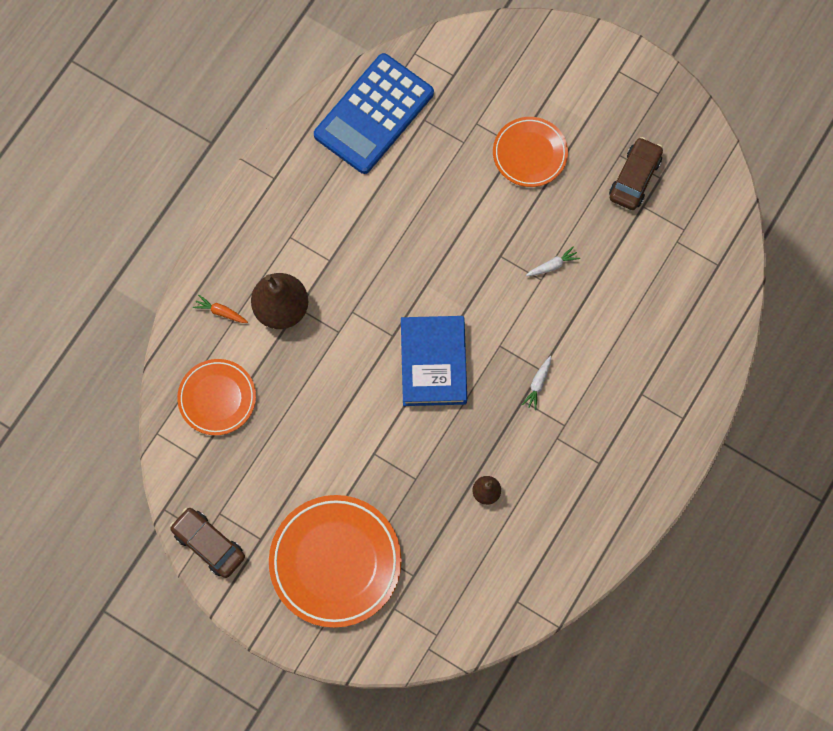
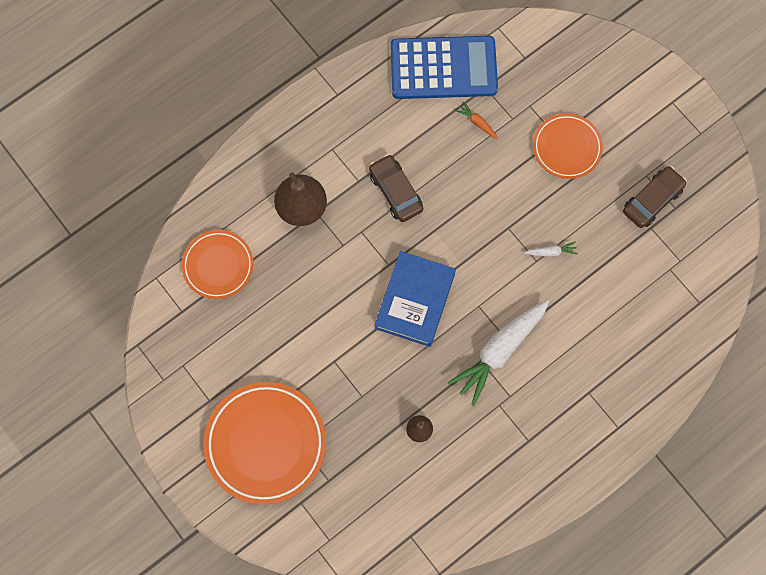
camera: 20 degrees right, 0 degrees up
brown car [170,507,245,578] -> brown car moved to [369,154,423,222]
orange carrot [193,295,248,323] -> orange carrot moved to [455,102,498,139]
blue calculator [314,53,434,174] -> blue calculator turned 150 degrees counterclockwise [390,36,498,99]
white carrot [522,356,551,410] -> white carrot [448,300,549,406], size x2.43

